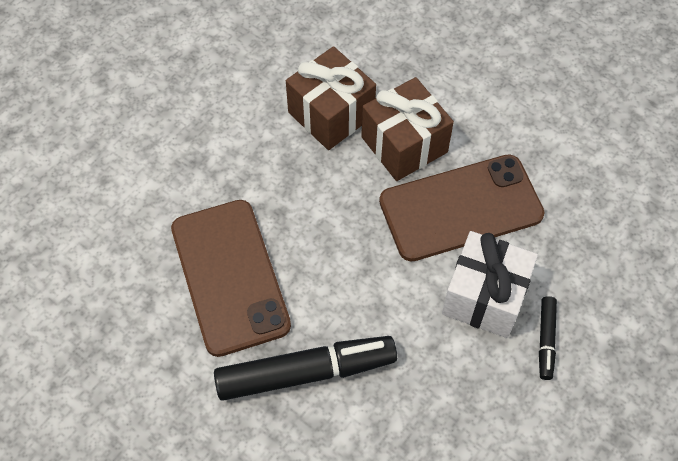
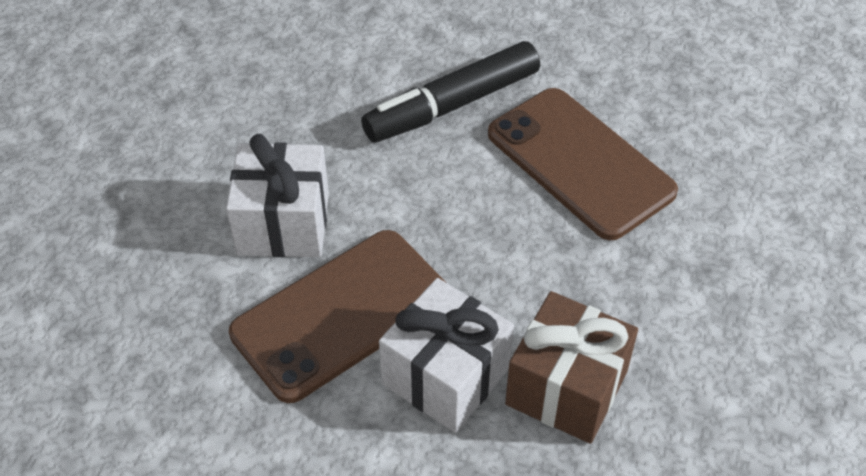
camera: 160 degrees right, 10 degrees down
brown gift [361,77,454,181] -> white gift [379,278,514,433]
black marker [539,296,557,380] -> none

